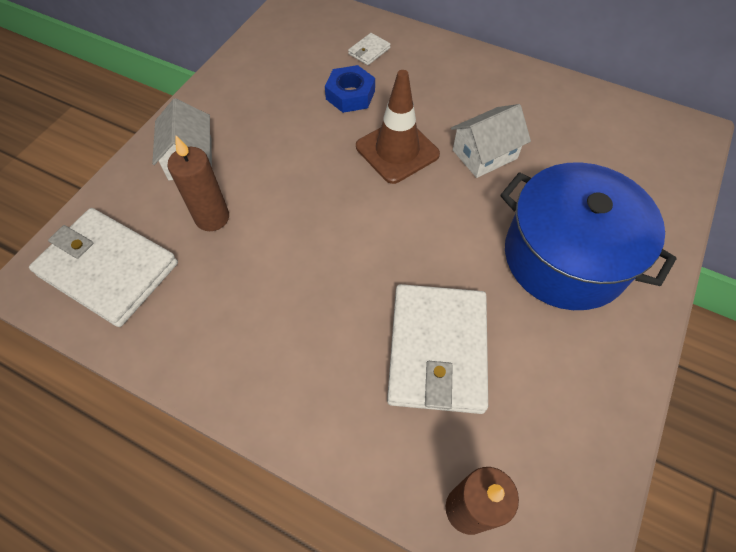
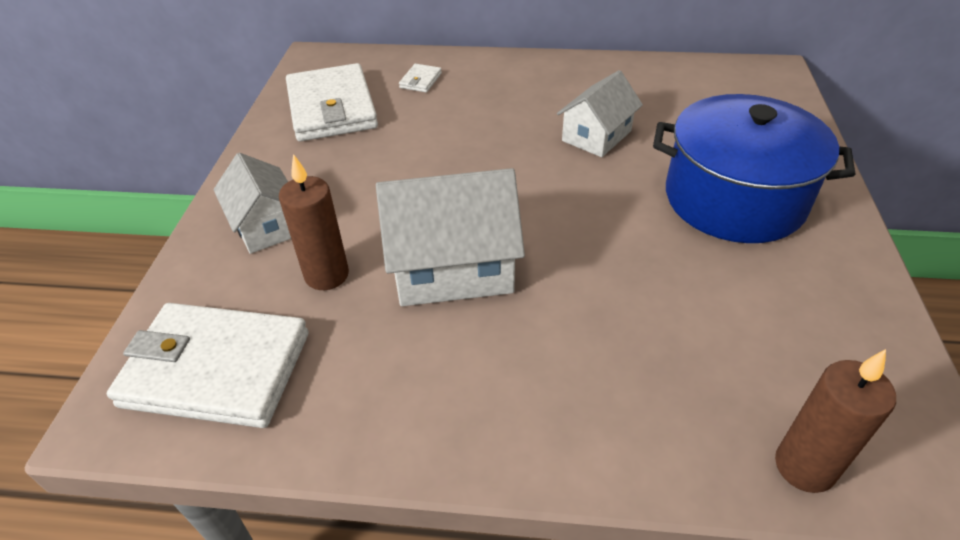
camera: 20 degrees left, 15 degrees down
blue nut [325,65,375,113] -> none
brown traffic cone [356,70,440,184] -> none
white wallet [387,284,488,414] -> white wallet moved to [286,63,378,141]
none -> white house [376,168,525,306]

